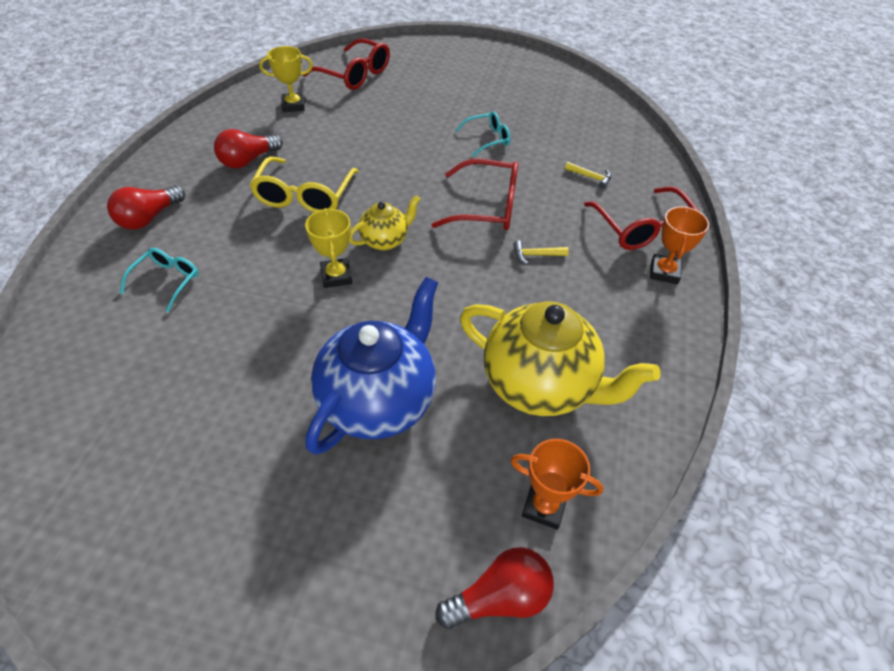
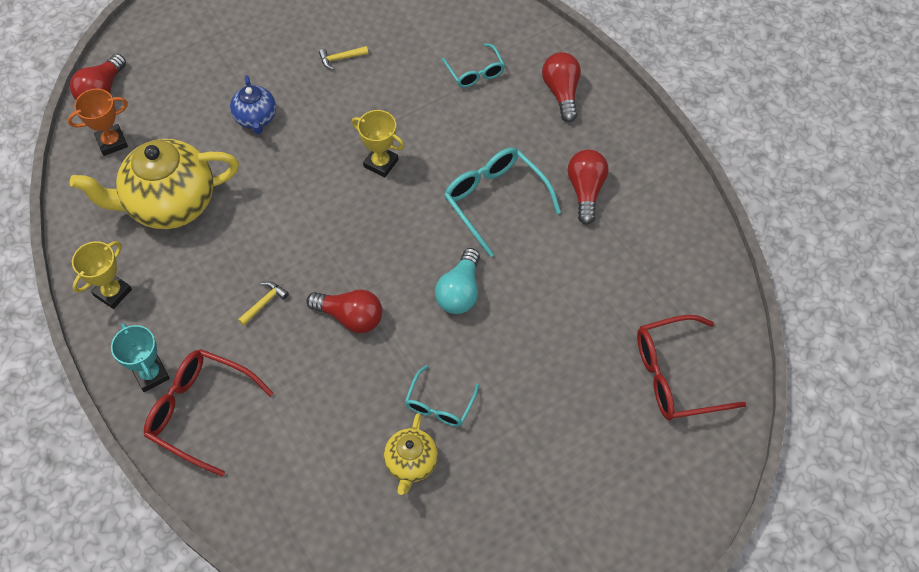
camera: 135 degrees right, 10 degrees up
yellow glasses [250,156,359,213] -> turquoise glasses [444,148,561,257]
yellow trophy [259,46,313,112] -> yellow trophy moved to [72,241,132,309]
blue teapot [305,277,438,455] -> blue teapot [230,75,276,134], size x0.51
yellow teapot [349,195,420,250] -> yellow teapot moved to [384,413,438,495]
red glasses [432,159,518,230] -> red light bulb [306,290,382,333]
yellow hammer [565,162,611,189] -> yellow hammer moved to [319,46,368,70]
orange trophy [650,206,709,284] -> turquoise trophy [111,323,170,392]
none -> turquoise light bulb [435,248,480,314]

